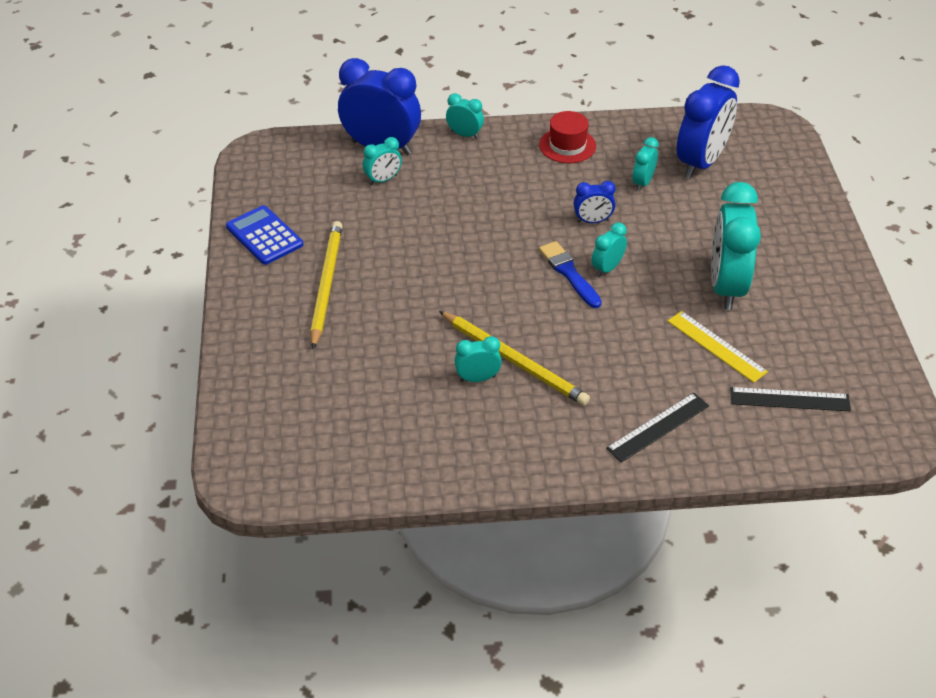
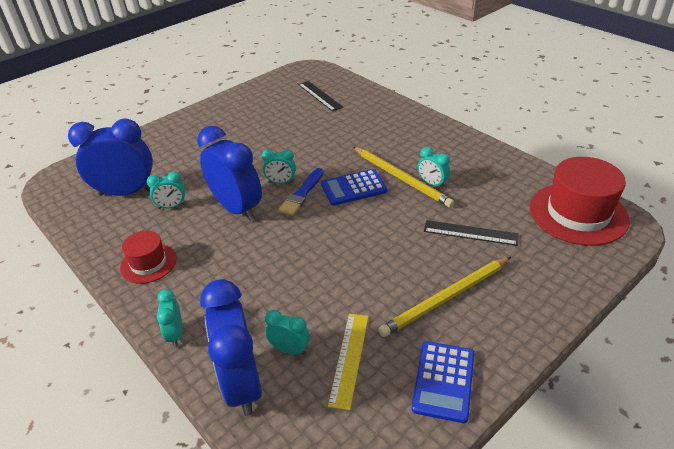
camera: 125 degrees left, 5 degrees down
yellow pencil [439,311,590,406] -> yellow pencil turned 135 degrees clockwise [353,147,455,208]
blue clock [574,181,616,223] -> blue clock [197,126,262,221], size x2.12
black ruler [606,393,709,463] -> black ruler moved to [424,220,519,246]
yellow ruler [668,311,768,383] -> yellow ruler moved to [328,313,369,410]
turquoise clock [711,182,761,310] -> none
none -> blue calculator [321,169,387,206]
none -> red hat [530,157,630,246]

